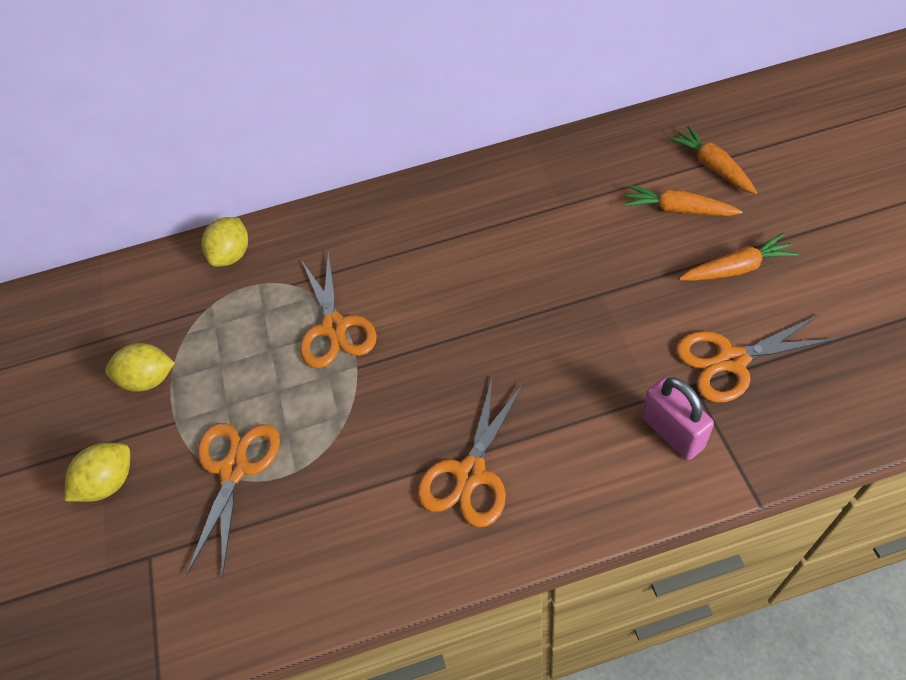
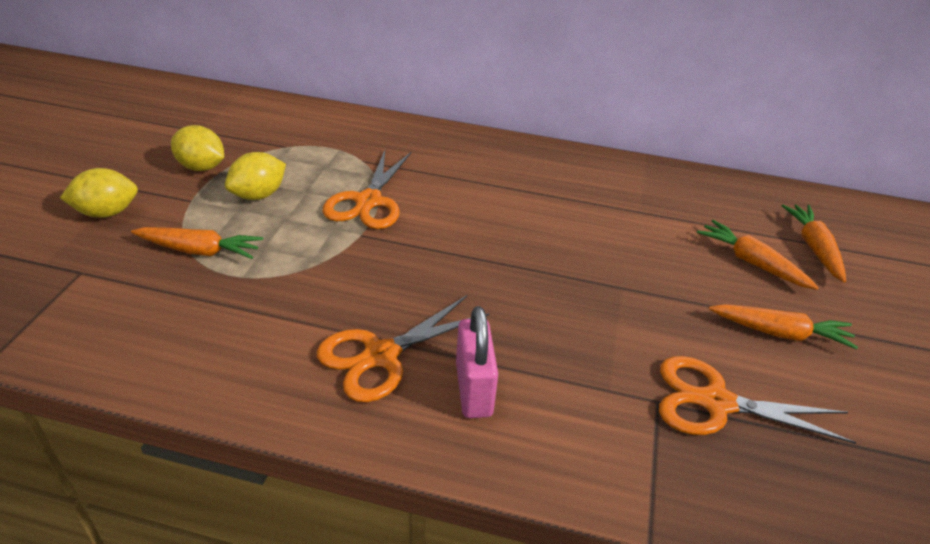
camera: 20 degrees right, 15 degrees down
orange scissors [186,423,280,578] -> orange carrot [131,227,263,259]
yellow lemon [201,217,248,267] -> yellow lemon moved to [225,152,286,200]
pink padlock [642,377,714,460] -> pink padlock moved to [456,306,498,418]

